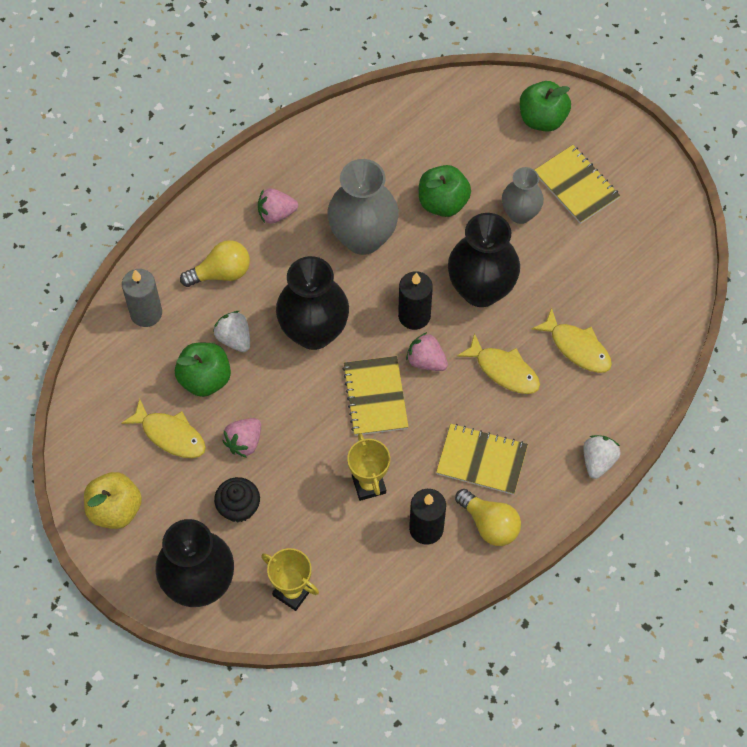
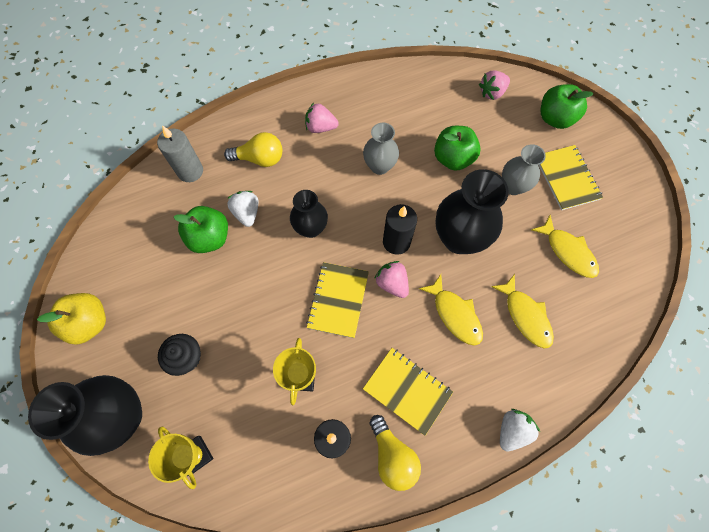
camera: 20 degrees right, 5 degrees up
yellow fish [121,399,206,458] -> yellow fish moved to [531,215,599,278]
pink strawberry [222,418,261,458] -> pink strawberry moved to [479,70,510,100]
black vase [276,256,349,350] -> black vase [290,190,328,238], size x0.60
grey vase [328,159,399,255] -> grey vase [363,123,399,175], size x0.60

